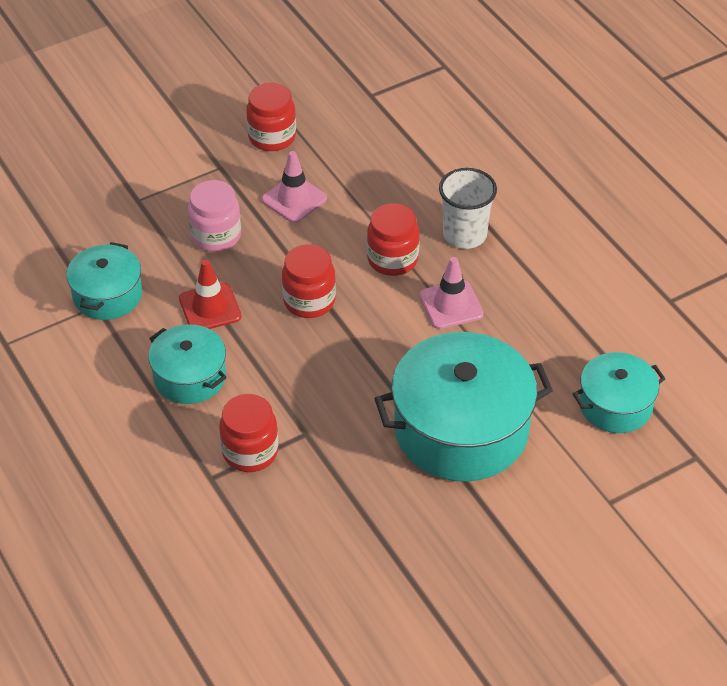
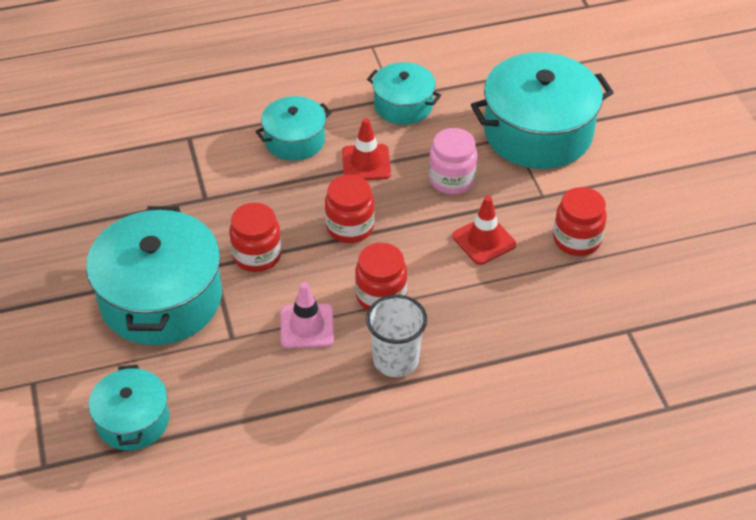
camera: 105 degrees right, 0 degrees up
red jar [219,394,278,472] -> red jar moved to [229,203,282,272]
pink traffic cone [262,151,327,223] -> red traffic cone [453,196,516,265]
none -> turquoise pot [471,52,614,169]

